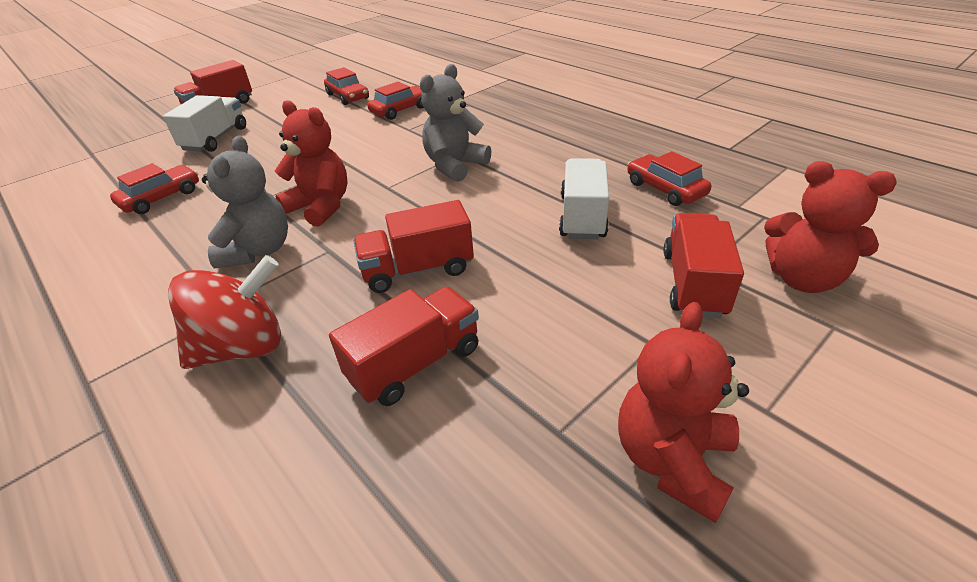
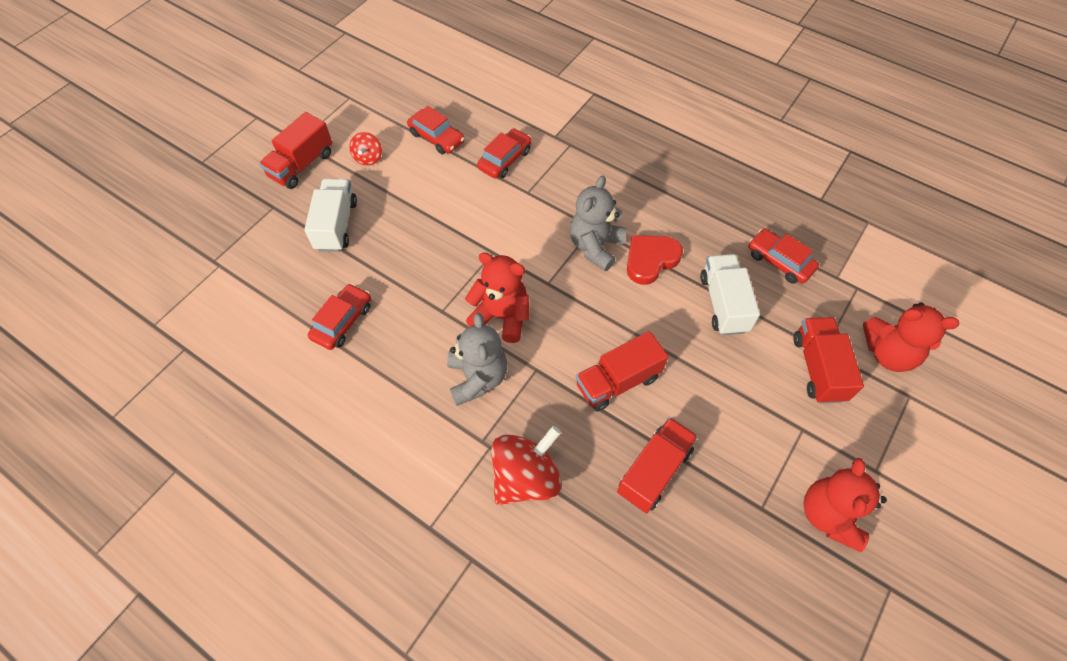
camera: 15 degrees left, 20 degrees up
none -> red spinning top [349,132,382,166]
none -> red heart [627,235,683,285]

